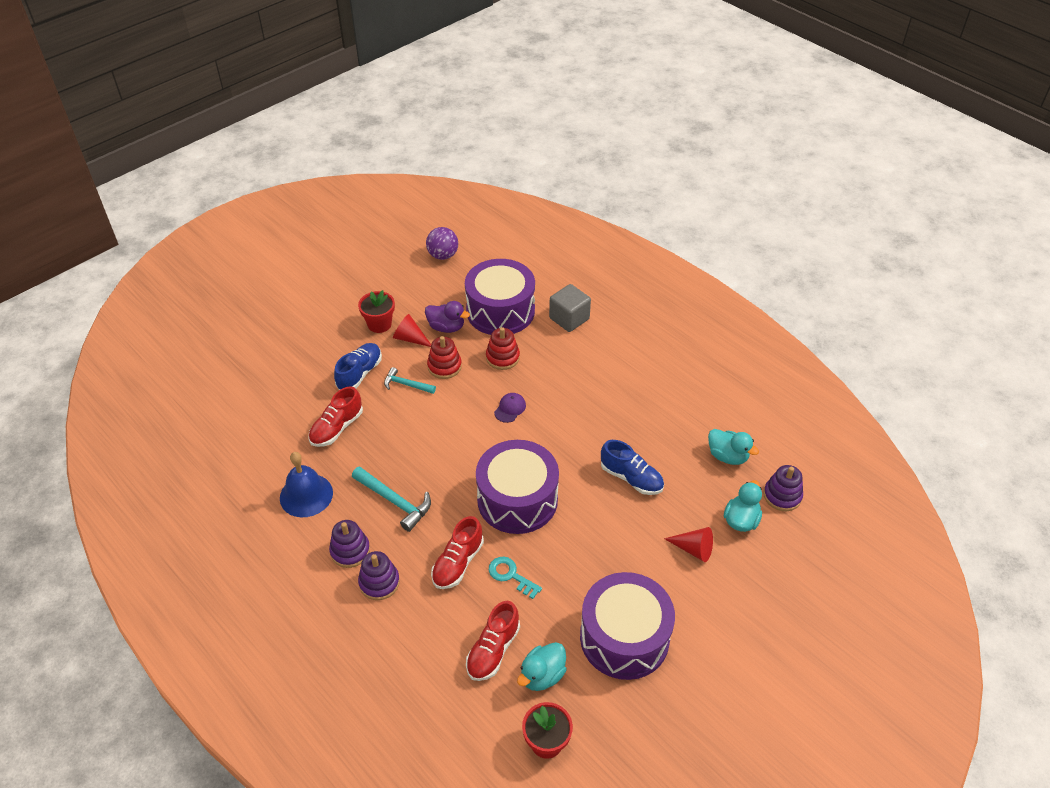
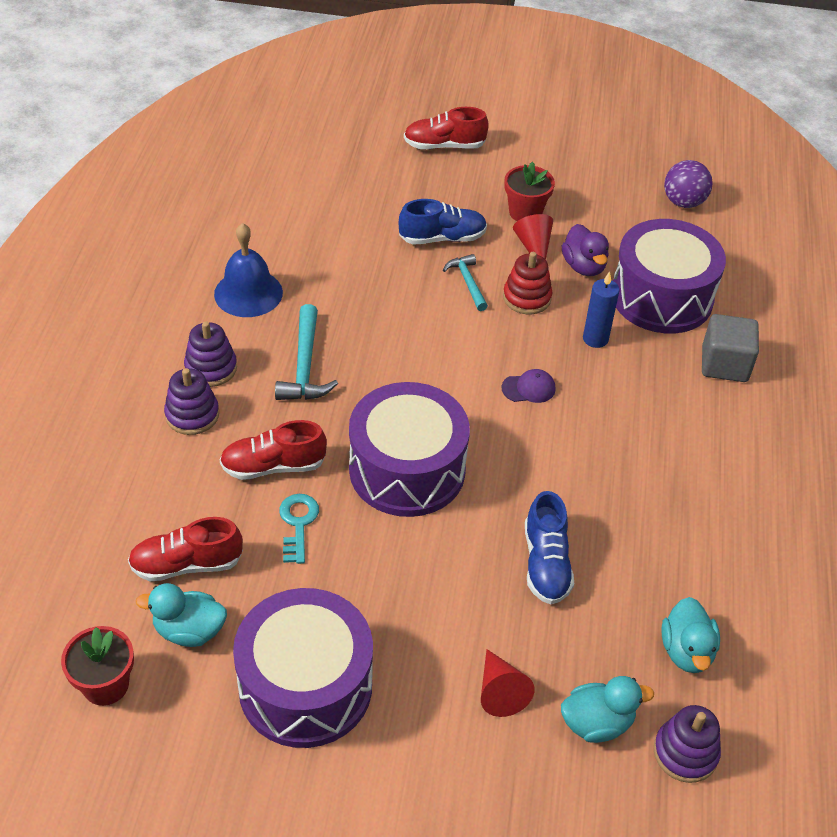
camera: 50 degrees right, 0 degrees up
red shoe [309,387,363,447] -> red shoe moved to [404,107,489,149]
red stacking toy [486,327,520,370] -> blue candle [583,271,620,348]

